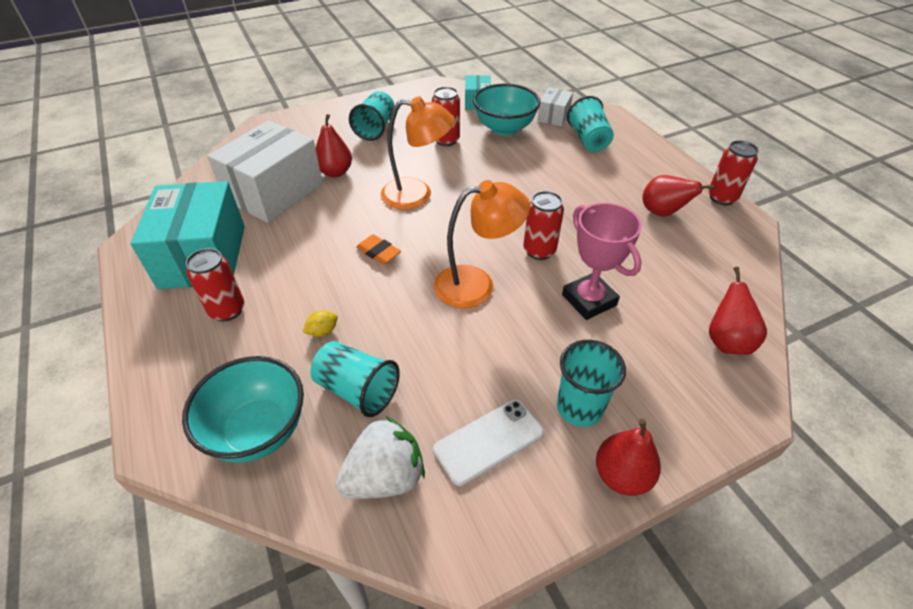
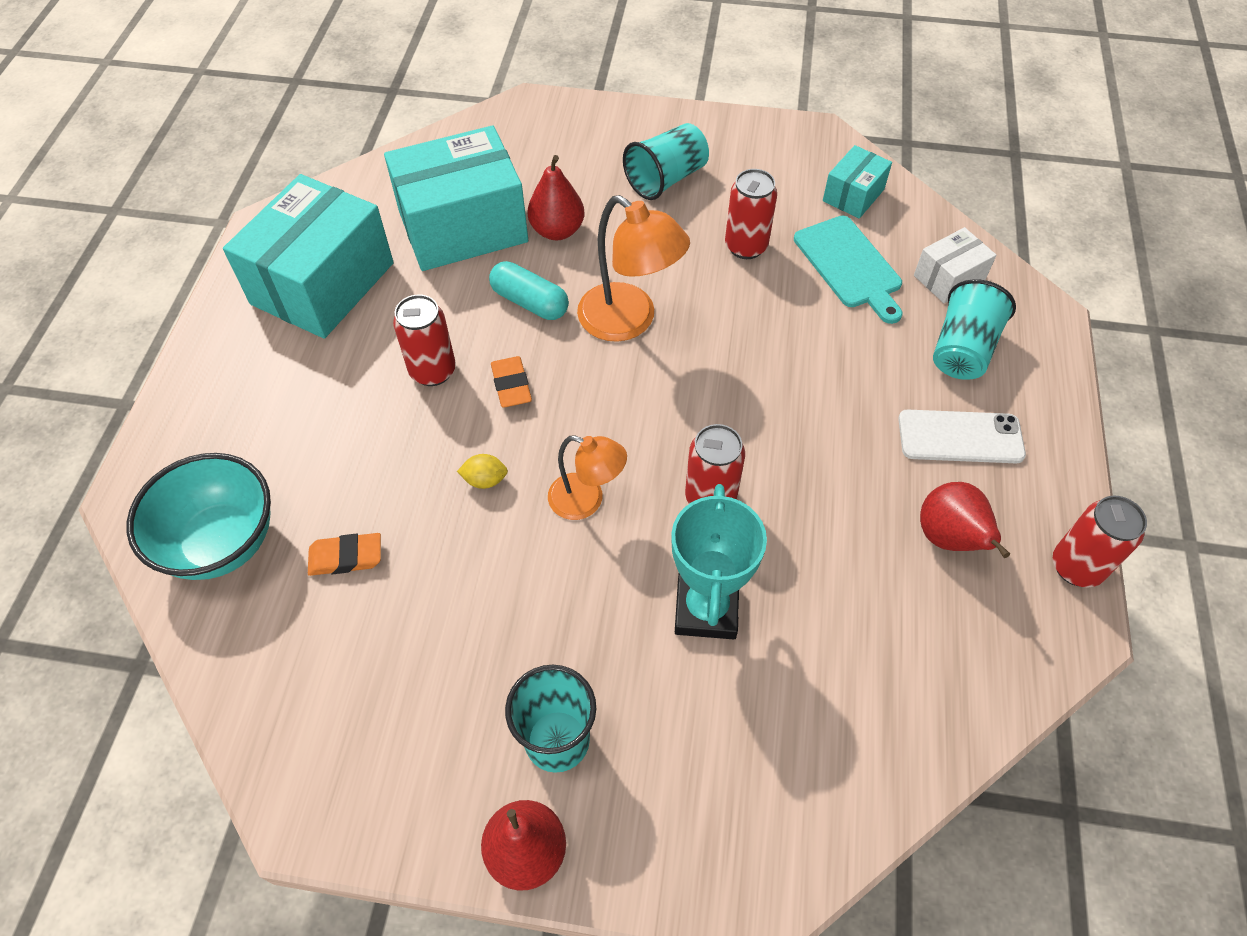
camera: 35 degrees right, 10 degrees up
red can [186,248,244,321] -> red can moved to [393,294,456,386]
white box [207,121,323,223] -> turquoise box [384,125,528,271]
yellow lemon [303,310,338,337] -> yellow lemon moved to [457,454,508,489]
turquoise cup [310,341,400,417] -> orange eraser [308,533,381,576]
white strawberry [335,416,425,499] -> none
white phone [433,399,544,486] -> white phone moved to [898,410,1026,463]
orange lamp [434,180,530,308] -> orange lamp [548,435,627,520], size x0.63
turquoise bowl [473,84,540,136] -> turquoise cutting board [794,216,902,324]
pink trophy [562,203,642,320] -> turquoise trophy [671,484,767,639]
red pear [709,267,767,355] -> none
none -> turquoise capsule [489,261,569,320]

